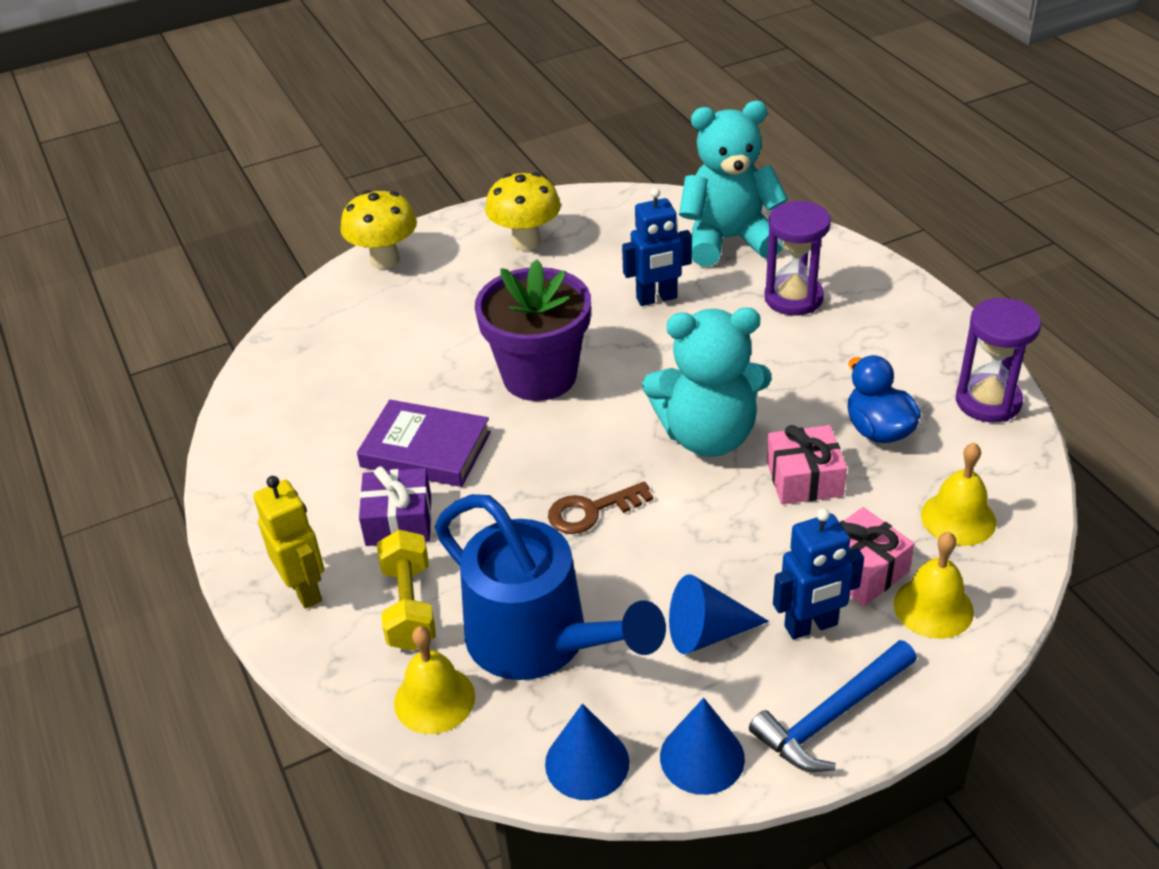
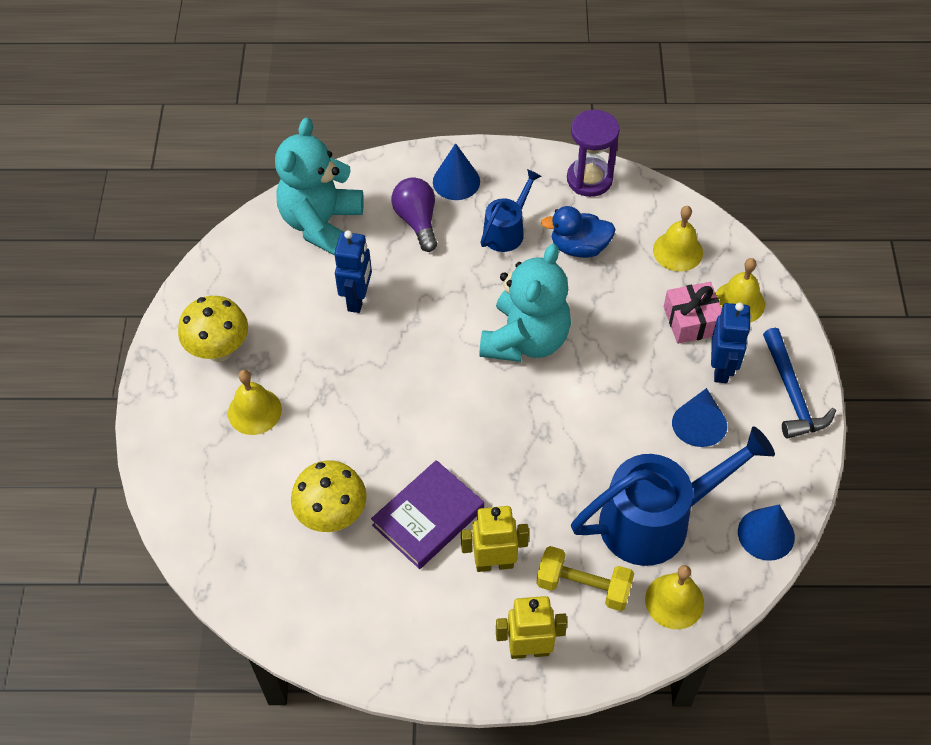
camera: 65 degrees left, 15 degrees up
yellow mushroom [341,190,417,269] -> yellow mushroom moved to [291,460,367,532]
purple gift [359,466,432,546] -> yellow robot [461,506,529,572]
purple flower pot [475,259,591,401] -> none
brown key [548,482,653,534] -> none
blue cone [660,698,745,795] -> blue cone moved to [433,143,480,200]
purple hourglass [764,201,831,316] -> purple light bulb [391,177,437,252]
pink gift [767,425,847,504] -> none
none -> yellow bell [228,370,282,435]
none -> blue watering can [480,169,542,252]

